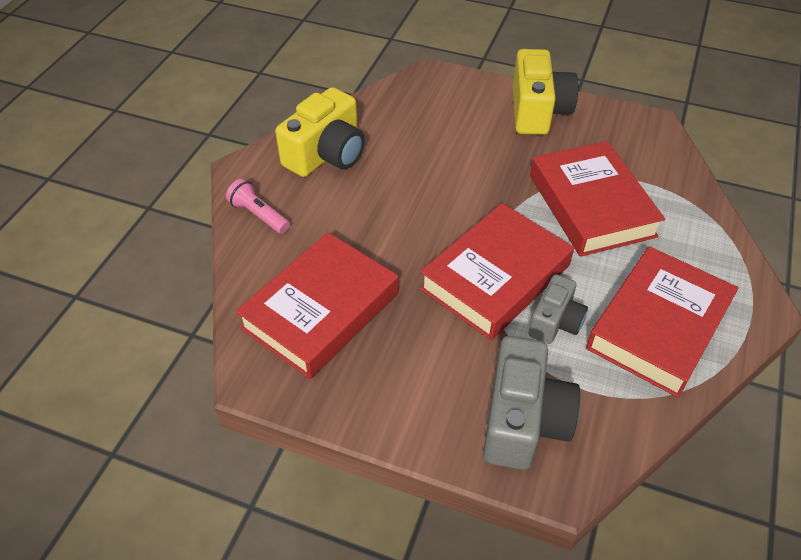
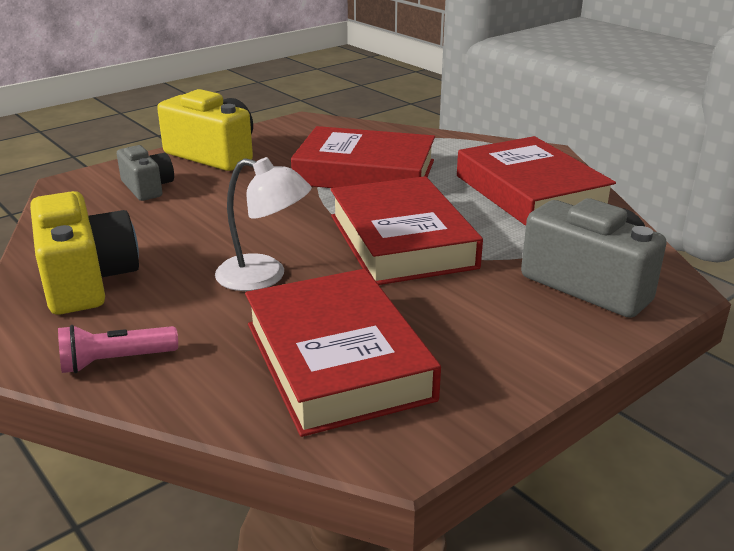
camera: 60 degrees left, 20 degrees down
grey camera [528,274,588,344] -> grey camera moved to [117,145,174,201]
none -> white lamp [215,157,312,291]

